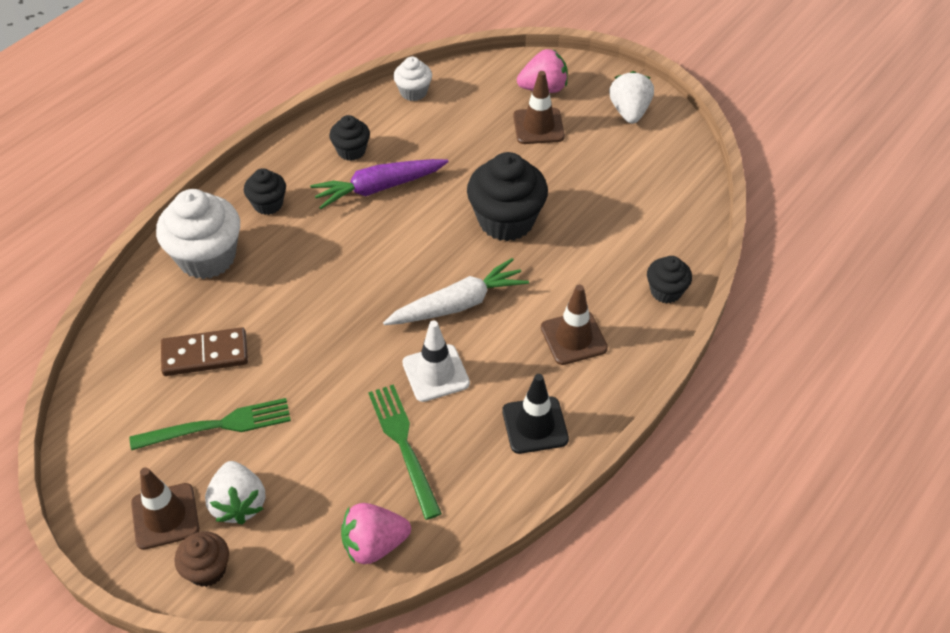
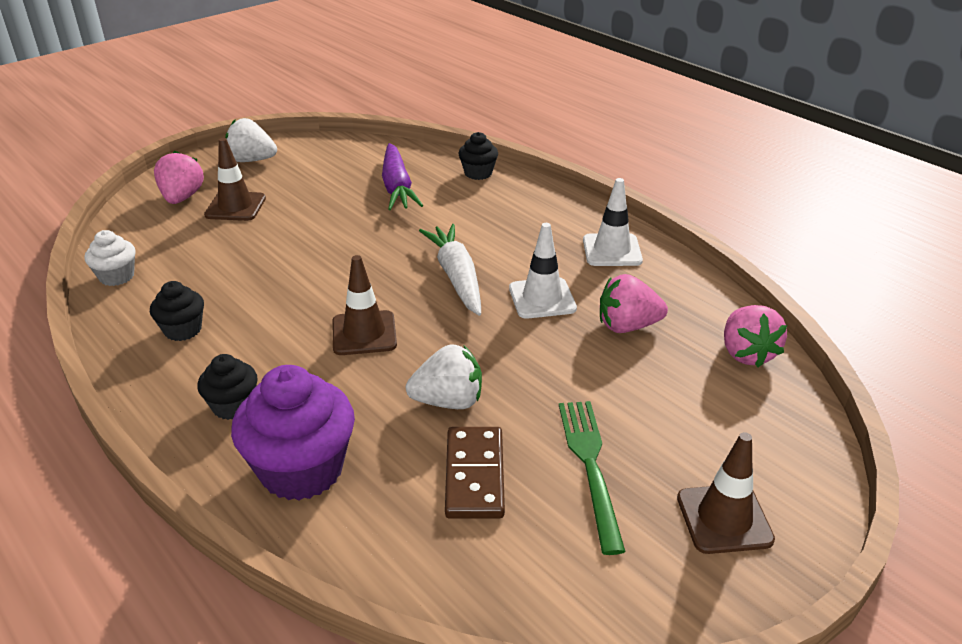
camera: 80 degrees left, 15 degrees down
white cupcake [156,189,240,279] -> purple cupcake [231,365,355,500]
brown cupcake [174,531,229,587] -> none
white strawberry [205,461,266,525] -> white strawberry moved to [406,344,482,409]
purple carrot [310,159,449,209] -> purple carrot moved to [382,143,424,210]
green fork [368,384,442,520] -> pink strawberry [600,274,668,333]
black cupcake [467,152,548,241] -> none
black traffic cone [502,374,569,454] -> white traffic cone [583,178,643,266]
brown traffic cone [541,285,608,365] -> brown traffic cone moved to [333,255,397,355]

